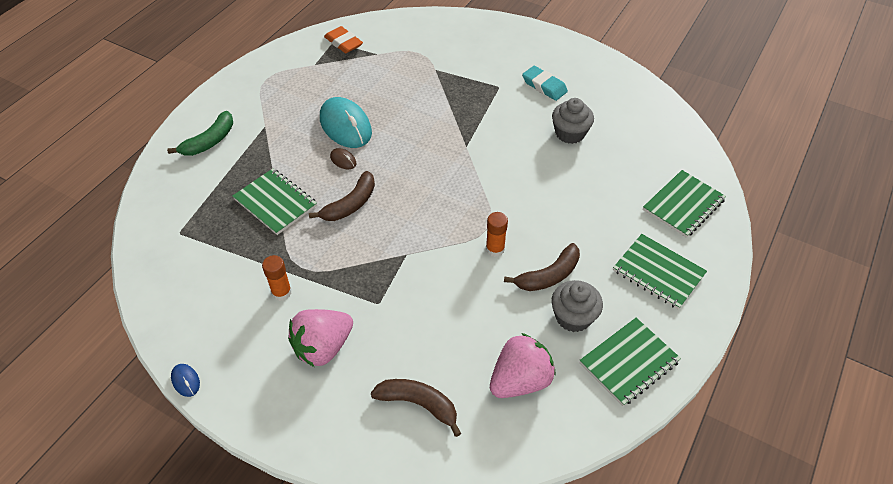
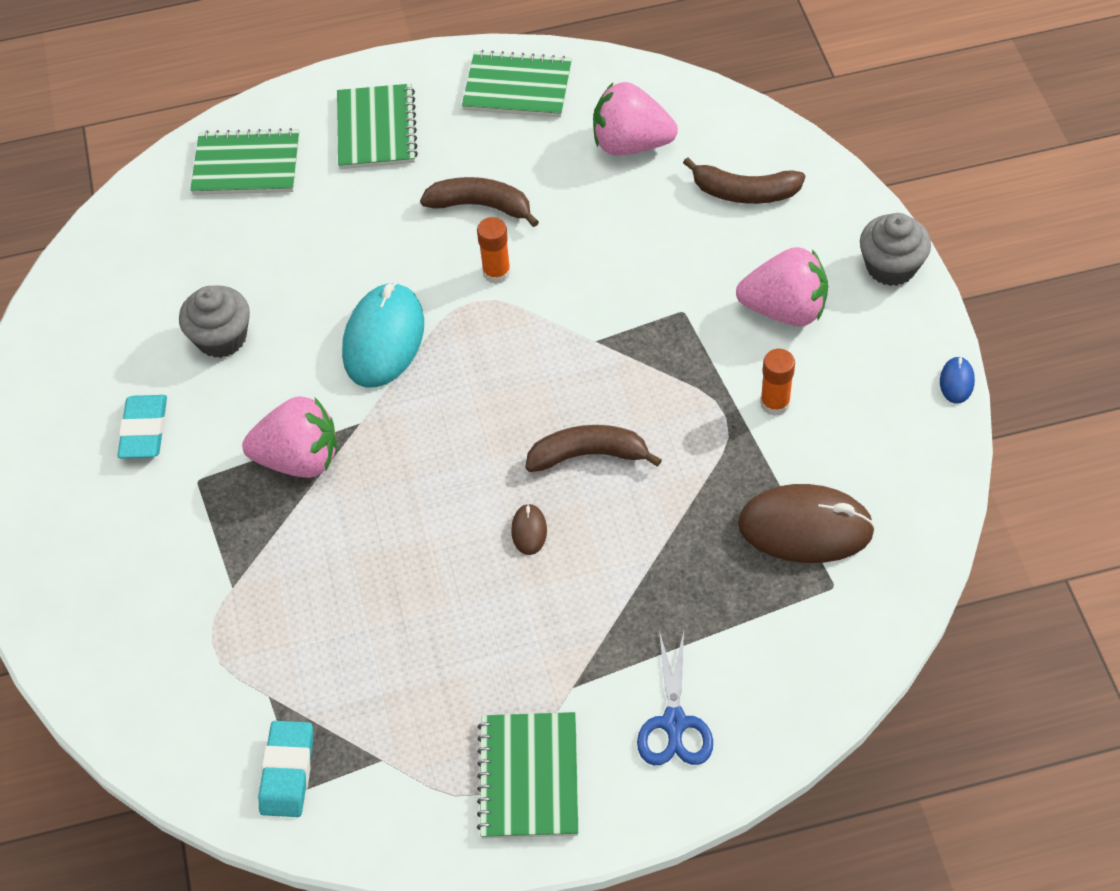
camera: 130 degrees left, 5 degrees up
green banana [167,111,233,156] -> blue scissors [637,631,713,765]
green notebook [233,168,317,235] -> green notebook moved to [477,712,579,839]
turquoise mouse [320,97,372,148] -> turquoise mouse moved to [342,282,424,388]
orange eraser [324,26,363,53] -> turquoise eraser [258,721,313,817]
brown banana [371,379,461,437] -> brown banana turned 60 degrees counterclockwise [683,157,805,204]
grey cupcake [551,280,603,332] -> grey cupcake moved to [860,213,931,286]
none -> pink strawberry [242,396,337,478]
none -> brown mouse [738,484,875,563]

